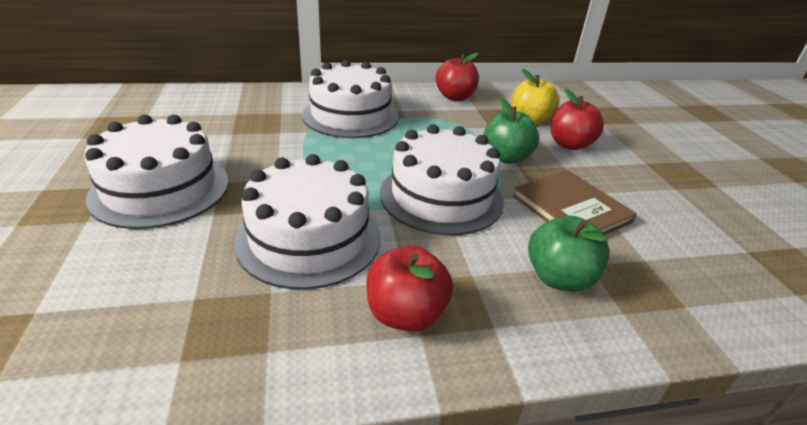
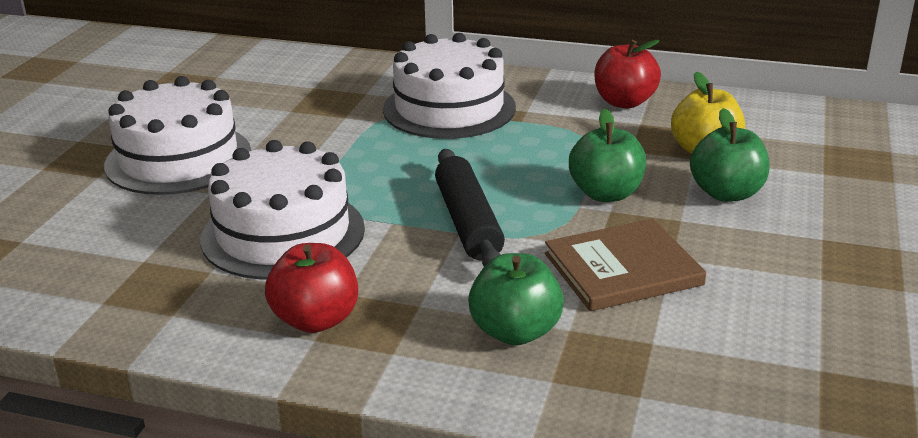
camera: 30 degrees right, 5 degrees down
white cake [380,124,504,235] -> black rolling pin [435,149,505,266]
brown book [512,170,637,235] -> brown book turned 75 degrees clockwise [545,219,706,311]
red apple [550,89,604,150] -> green apple [690,108,770,202]

